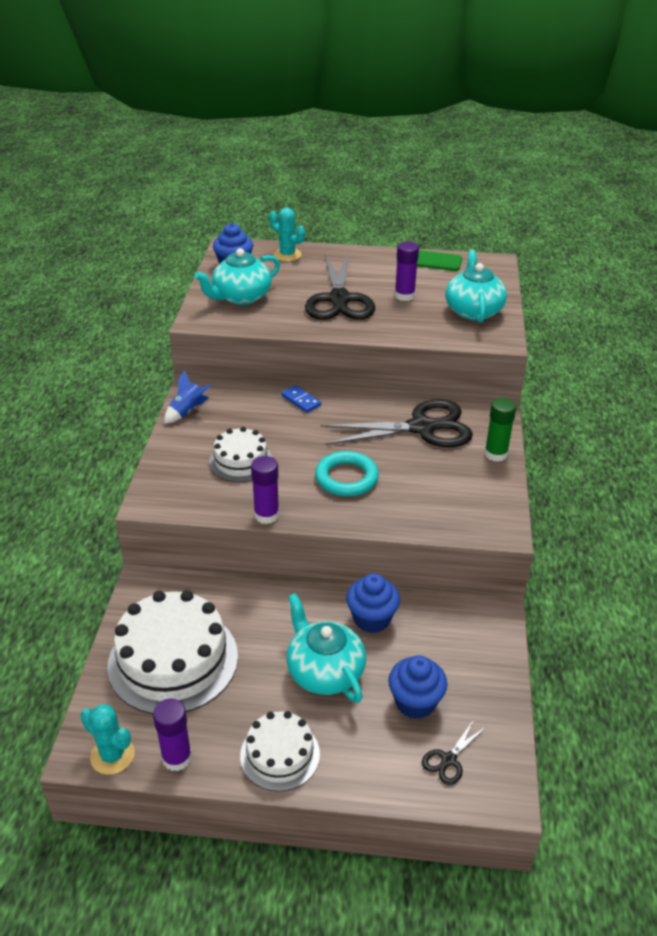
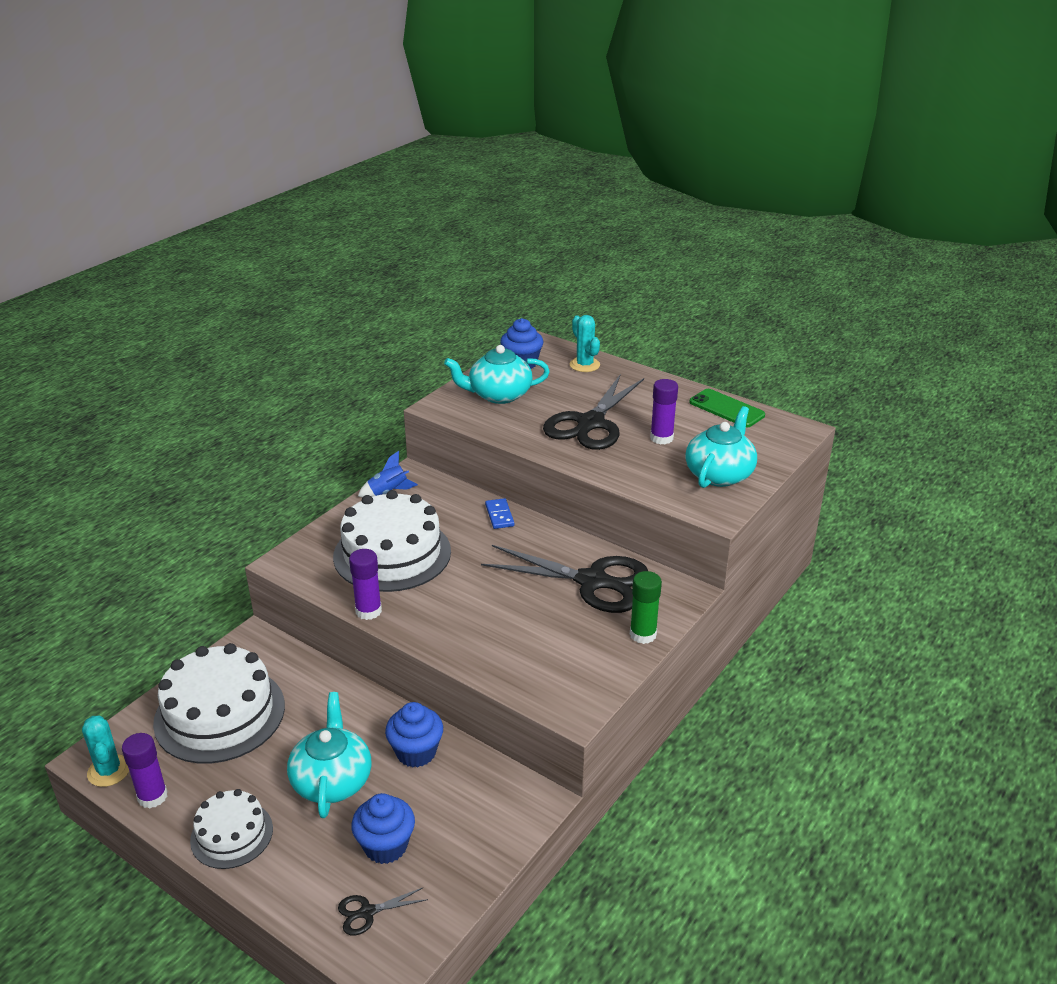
camera: 30 degrees right, 5 degrees down
white cake [209,427,272,482] -> white cake [333,490,451,592], size x1.77
turquoise ring [315,451,379,497] -> none

